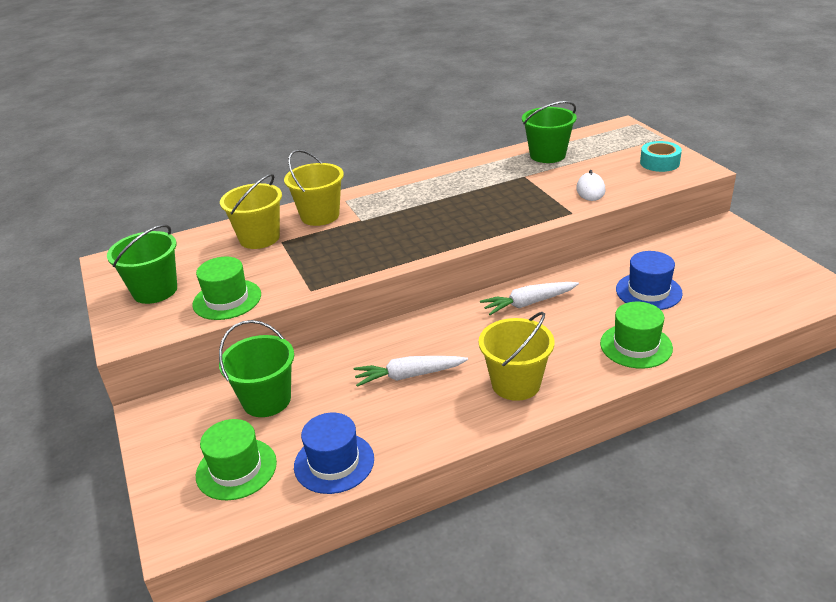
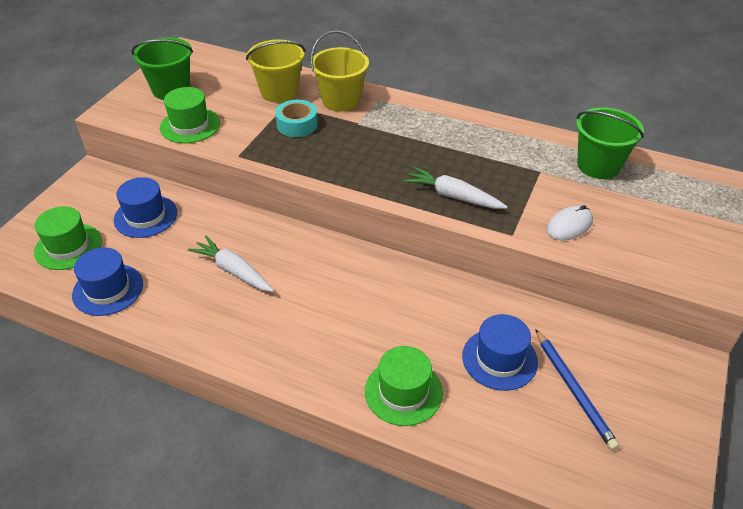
camera: 45 degrees right, 10 degrees up
green bucket [219,320,294,417] -> blue hat [114,177,177,238]
yellow bucket [479,312,554,401] -> none
white carrot [480,282,579,315] -> white carrot moved to [403,167,508,209]
turquoise tape [640,141,682,172] -> turquoise tape moved to [275,100,318,137]
none -> blue pencil [535,329,620,451]

